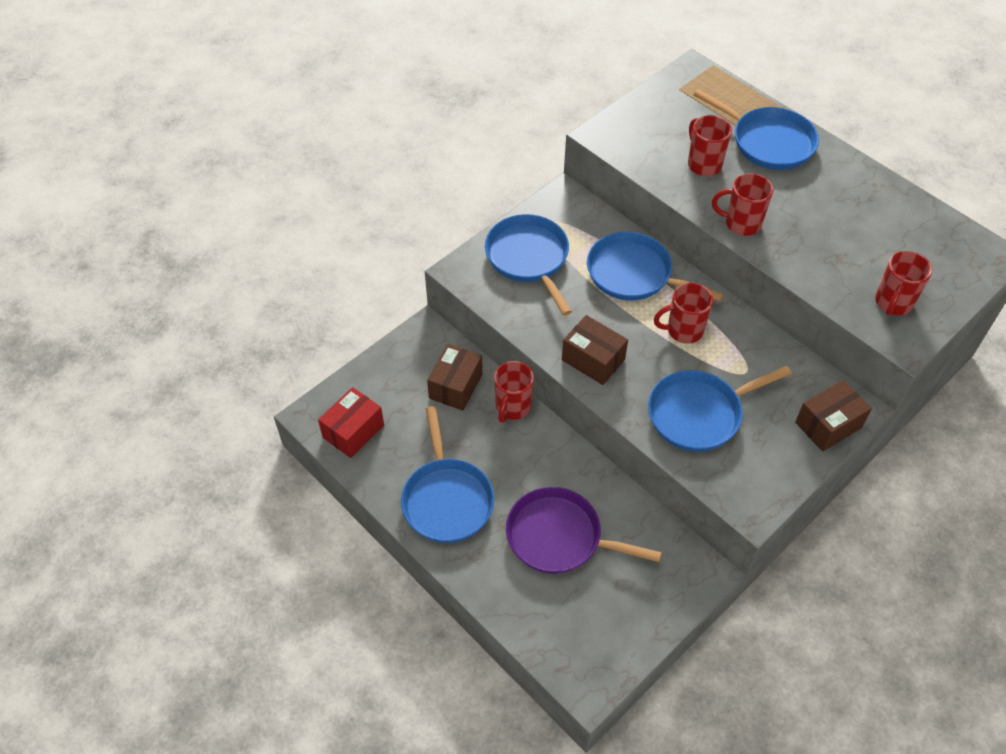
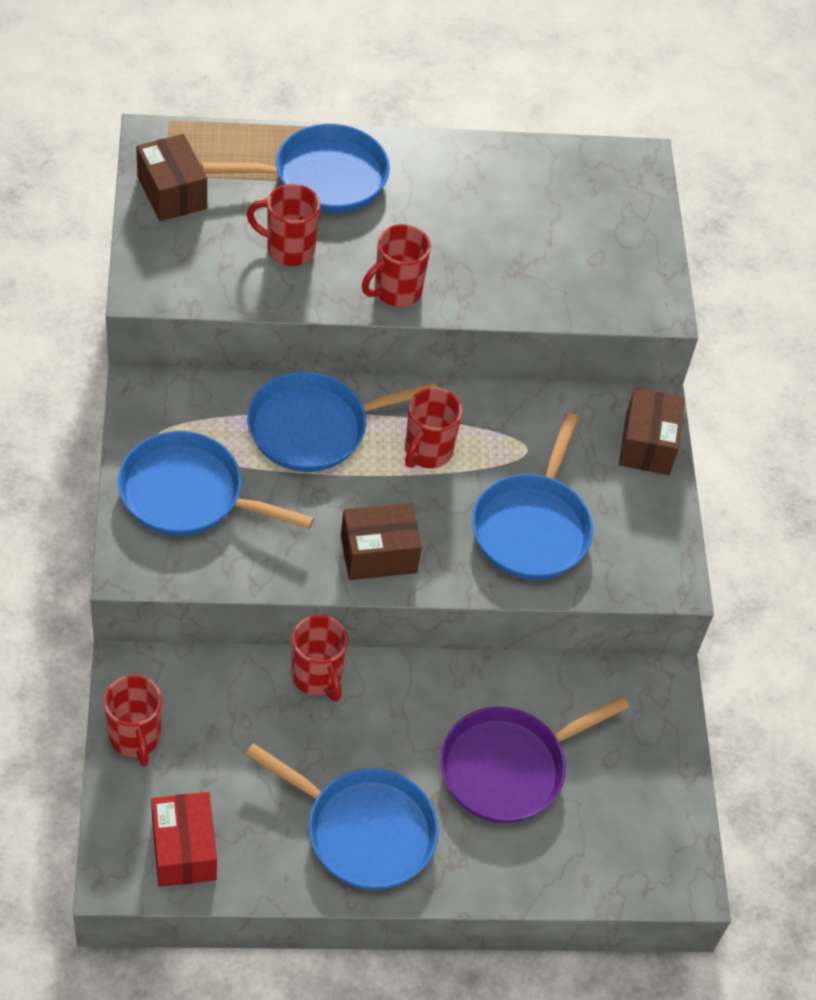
camera: 55 degrees left, 0 degrees up
brown box [427,344,483,411] -> brown box moved to [136,134,207,221]
red mug [875,251,932,315] -> red mug moved to [104,675,162,767]

